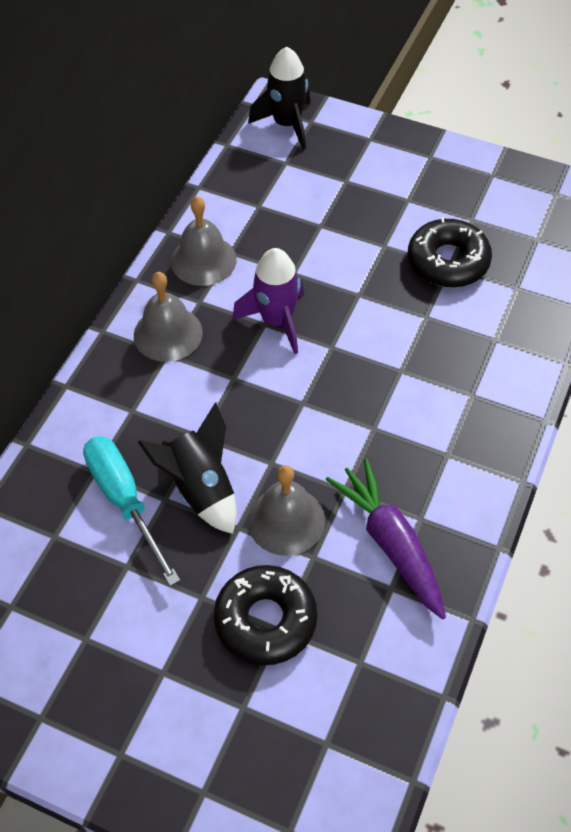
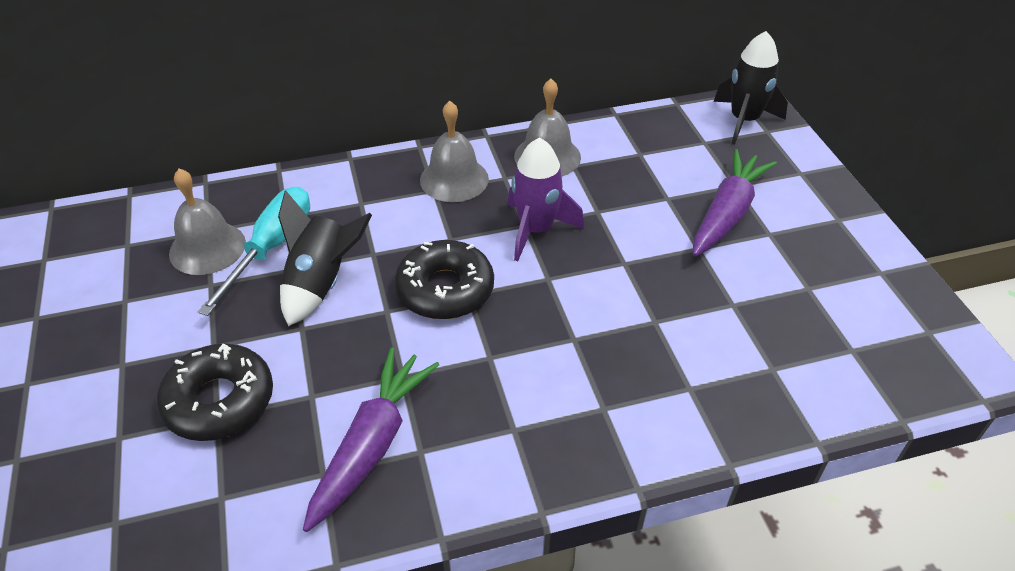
camera: 50 degrees right, 10 degrees down
grey bell [248,465,325,556] -> grey bell moved to [169,168,246,275]
black donut [408,217,492,288] -> black donut moved to [394,240,494,319]
none -> purple carrot [693,149,777,256]

